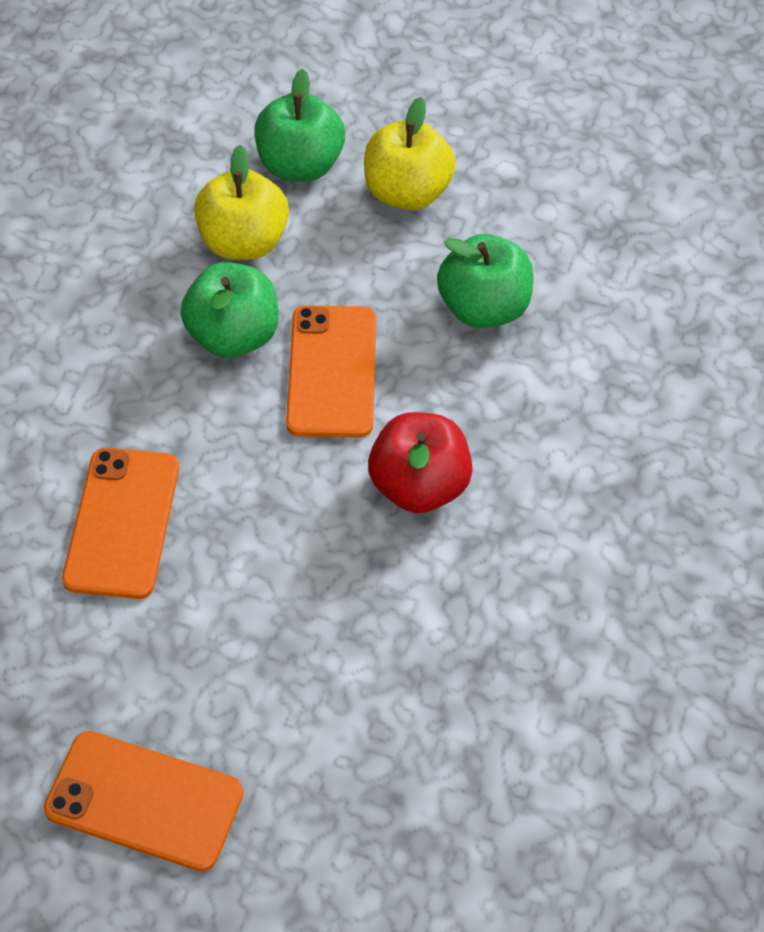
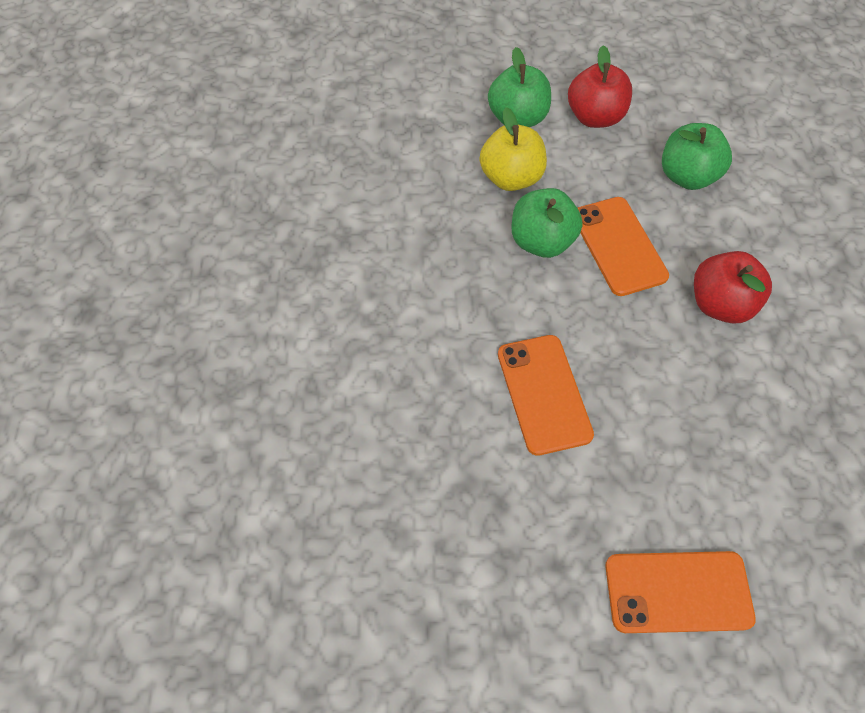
camera: 20 degrees left, 5 degrees up
yellow apple [364,97,456,210] -> red apple [568,45,632,128]

